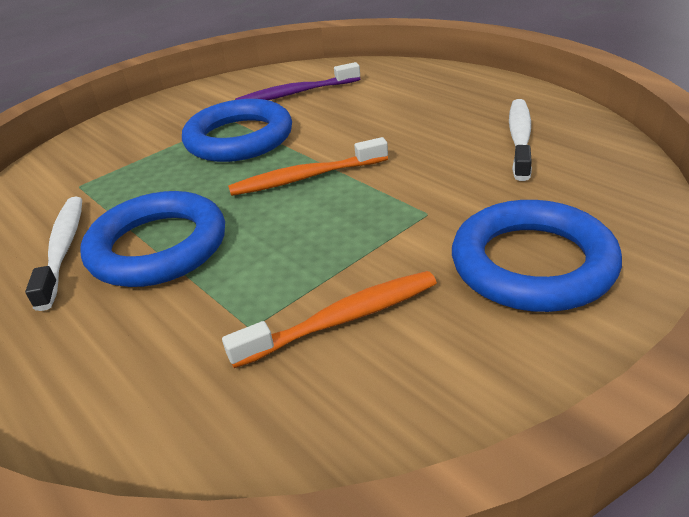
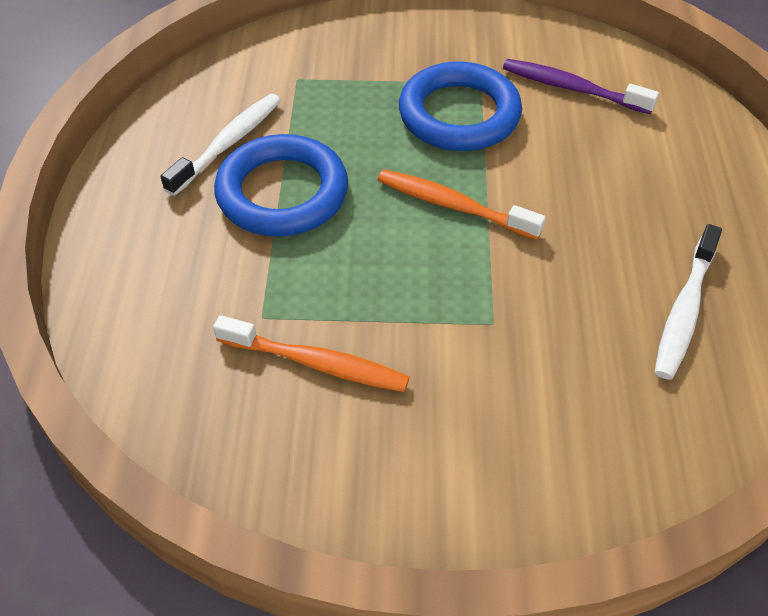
camera: 40 degrees right, 15 degrees up
blue ring [452,200,622,312] -> none
white toothbrush [509,99,532,181] -> white toothbrush turned 150 degrees clockwise [655,224,722,380]

